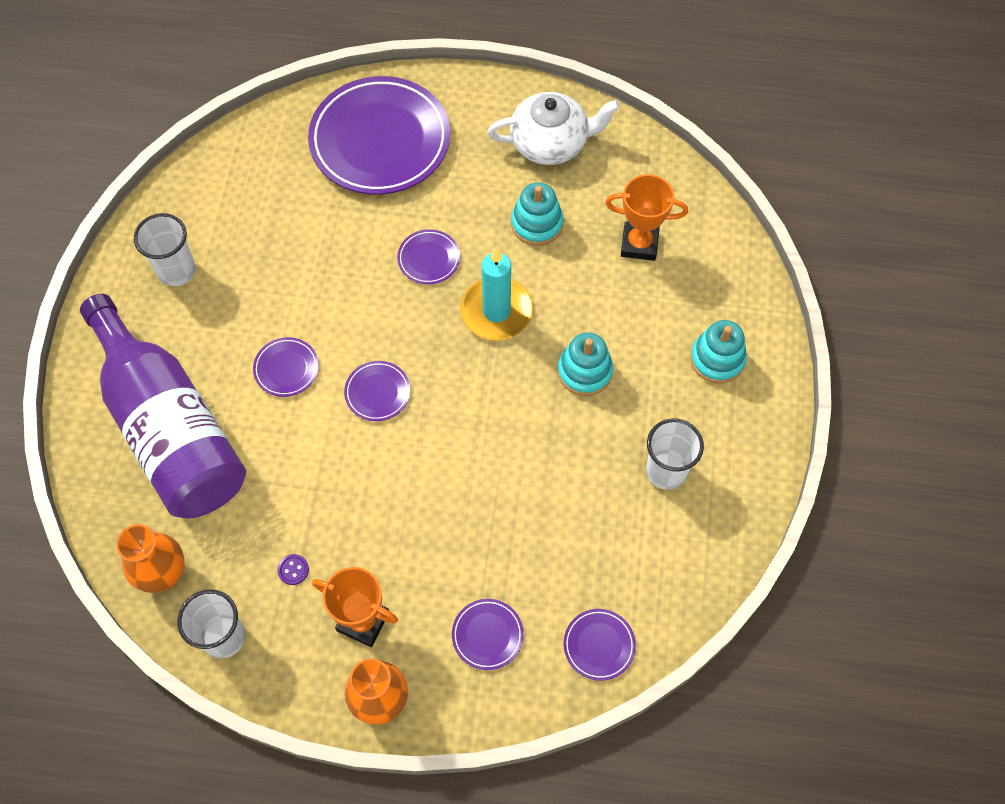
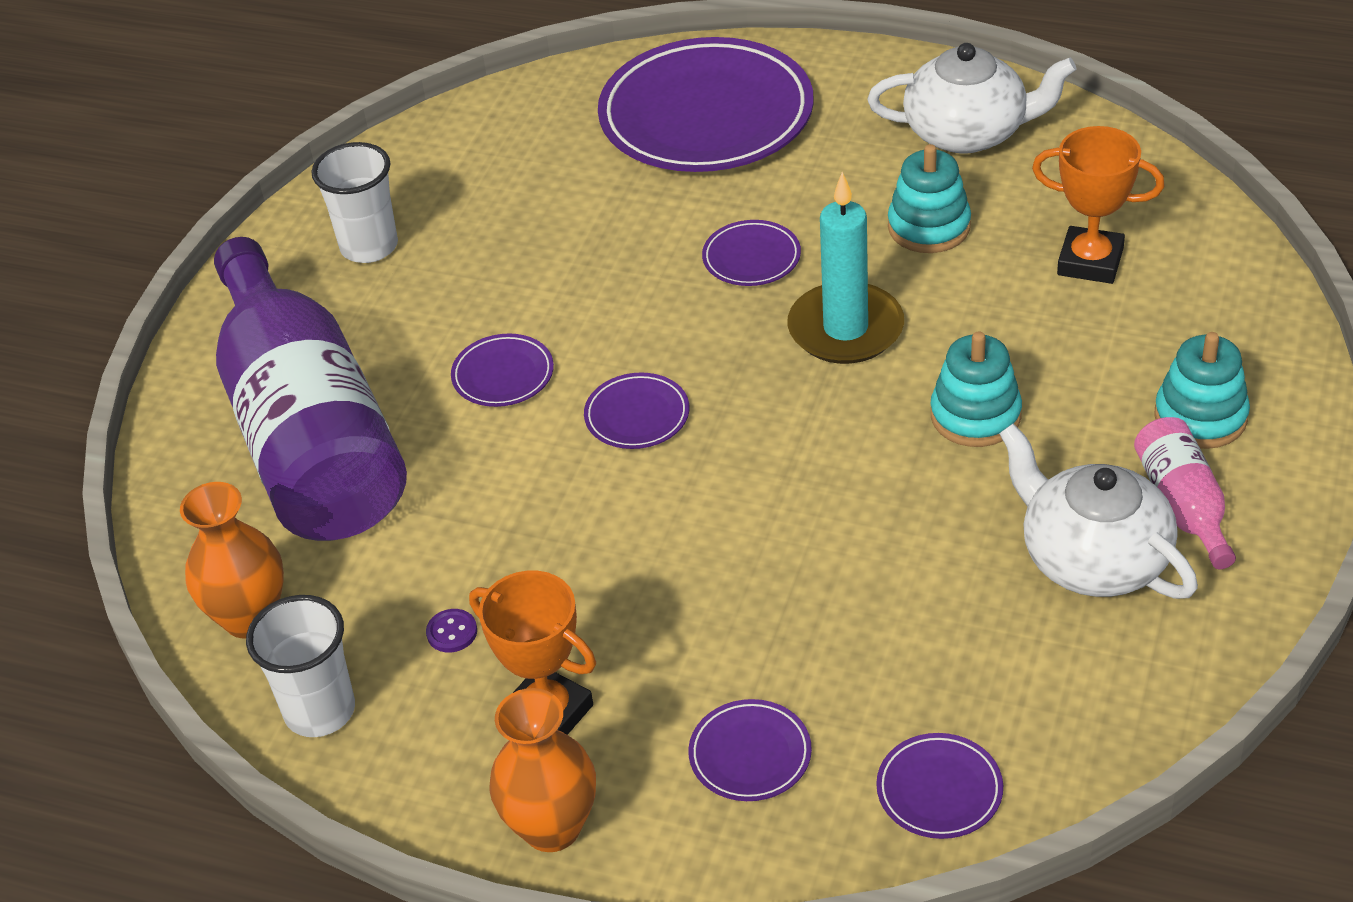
camera: 15 degrees right, 20 degrees down
white cup [646,418,704,490] -> white teapot [999,424,1198,599]
none -> pink bottle [1134,417,1236,569]

